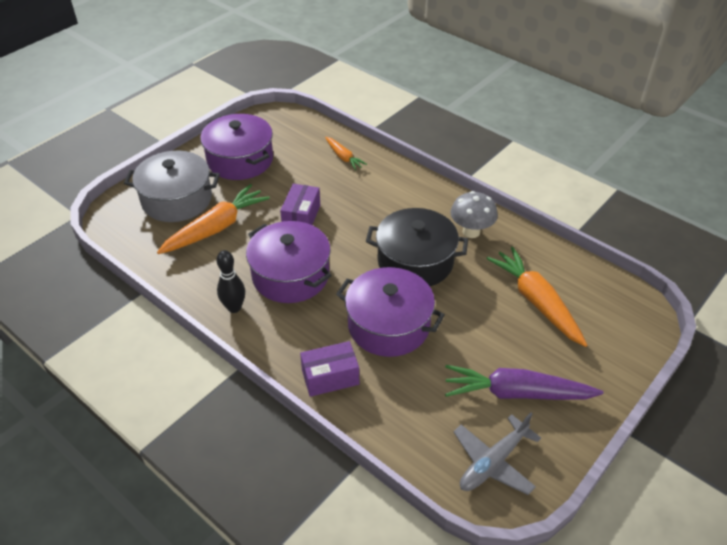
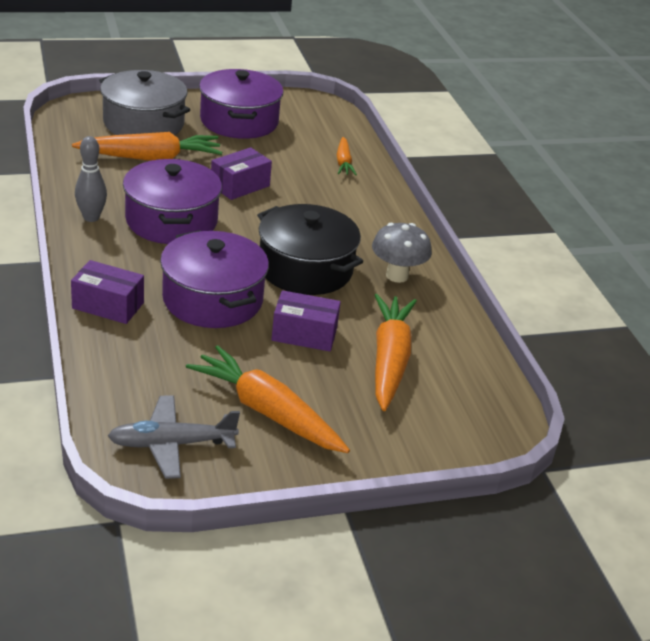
camera: 30 degrees right, 10 degrees down
black bowling pin [216,250,245,313] -> grey bowling pin [75,136,107,222]
purple carrot [445,365,603,400] -> orange carrot [186,345,350,453]
none -> purple box [271,290,341,351]

